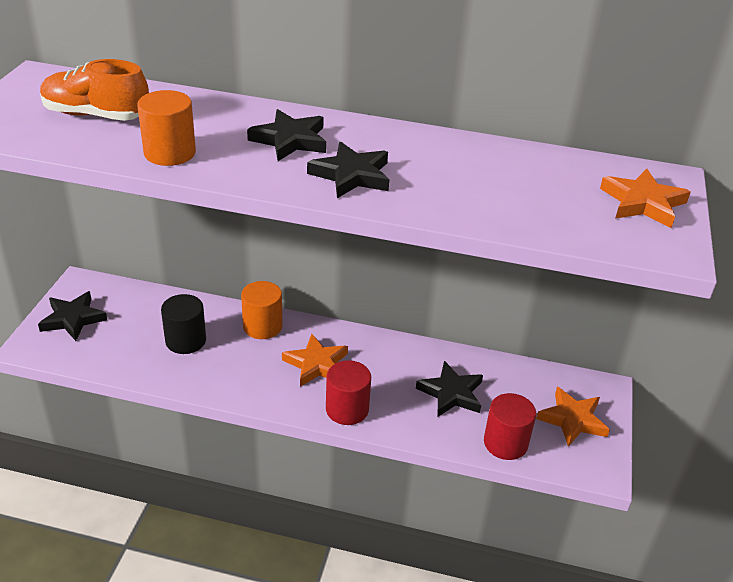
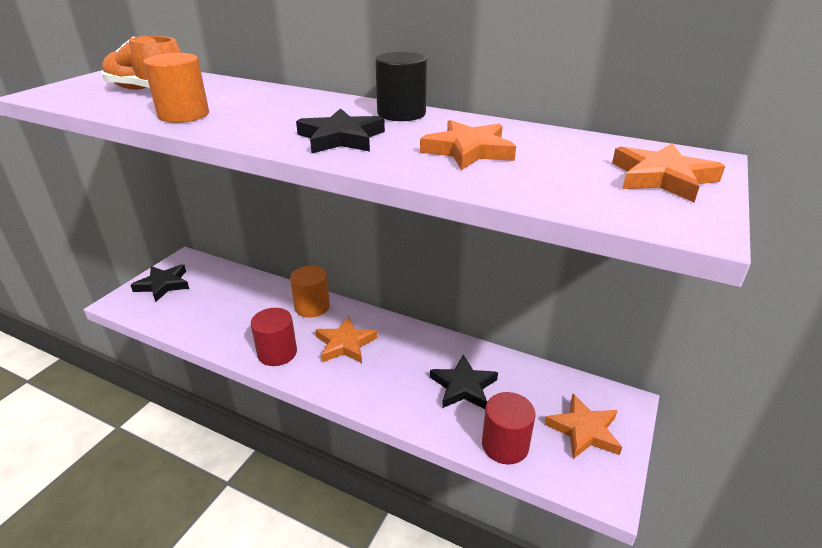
camera: 15 degrees right, 5 degrees down
black cylinder [161,294,206,354] -> black cylinder moved to [375,52,427,121]
black star [247,109,326,161] -> none
red cylinder [326,360,371,425] -> red cylinder moved to [251,308,297,366]
none -> orange star [420,120,516,170]

